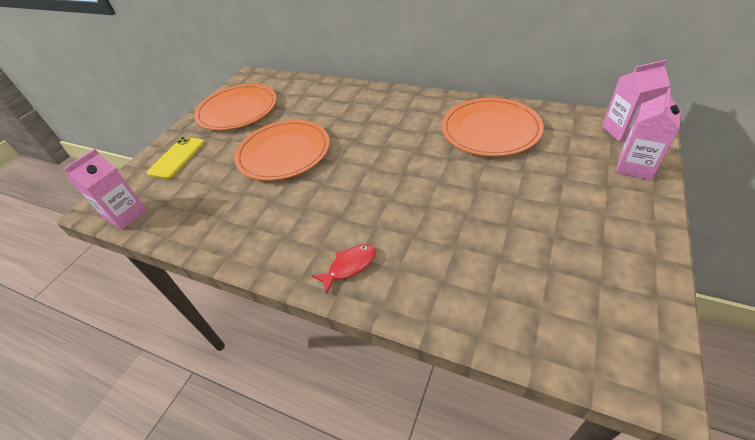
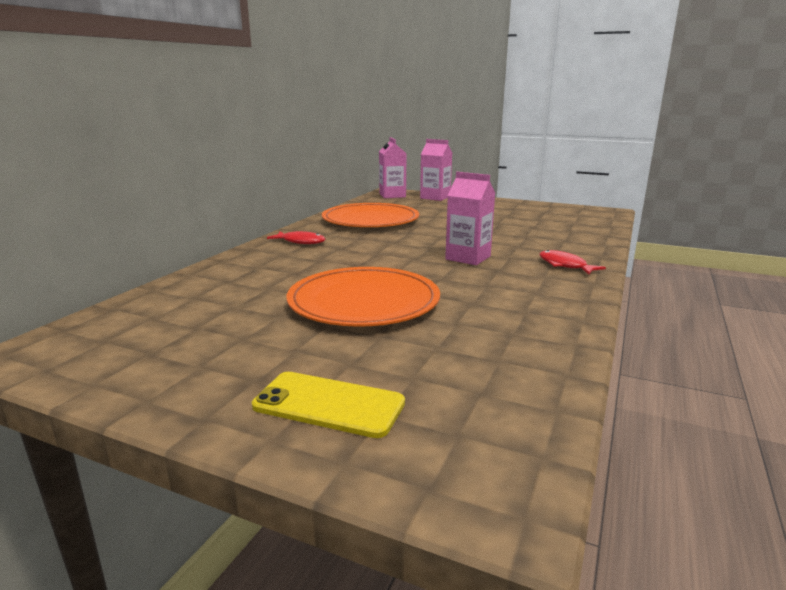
camera: 95 degrees left, 25 degrees down
pink carton [63,149,147,230] -> pink carton moved to [445,172,495,265]
orange plate [194,84,277,130] -> none
none -> red fish [267,231,325,244]

